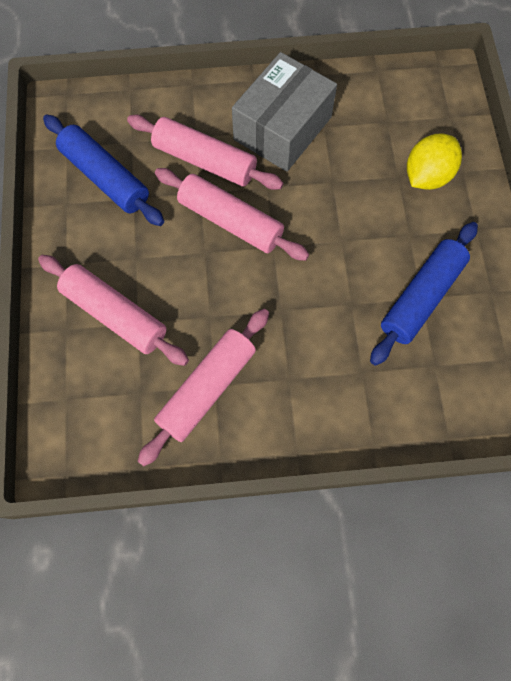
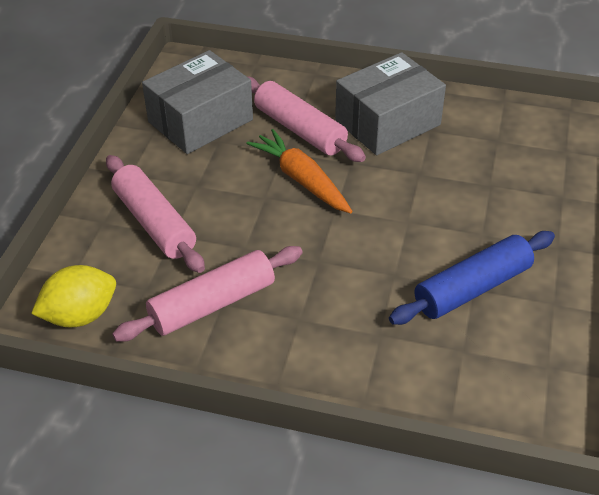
camera: 20 degrees right, 25 degrees down
blue rolling pin [43,115,164,226] -> grey box [142,50,253,154]
pink rolling pin [155,168,309,261] -> orange carrot [246,129,353,213]
yellow lemon [407,134,462,190] -> yellow lemon moved to [31,265,116,327]

